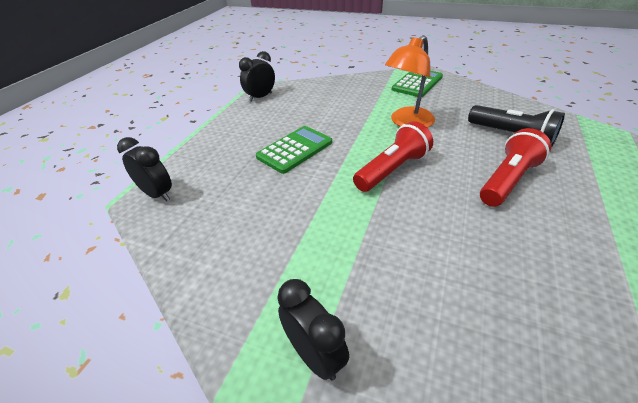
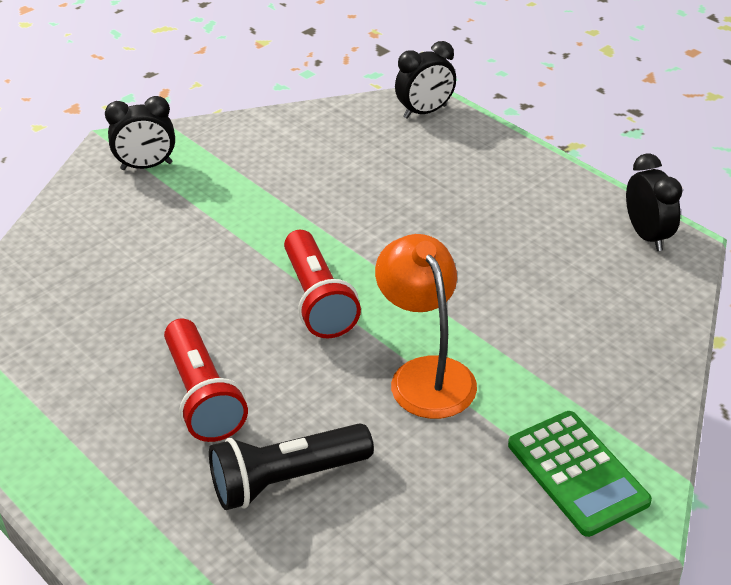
camera: 115 degrees right, 0 degrees up
green calculator [256,126,332,174] -> none

